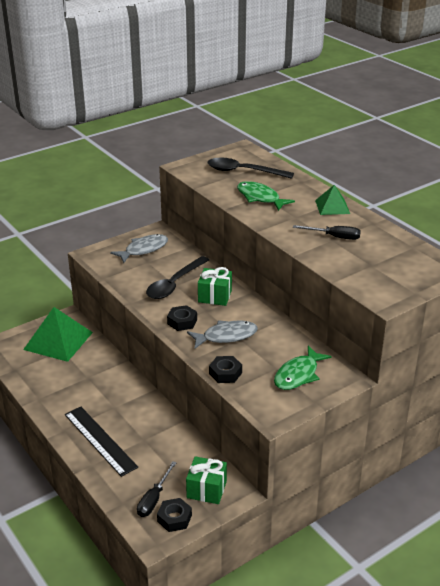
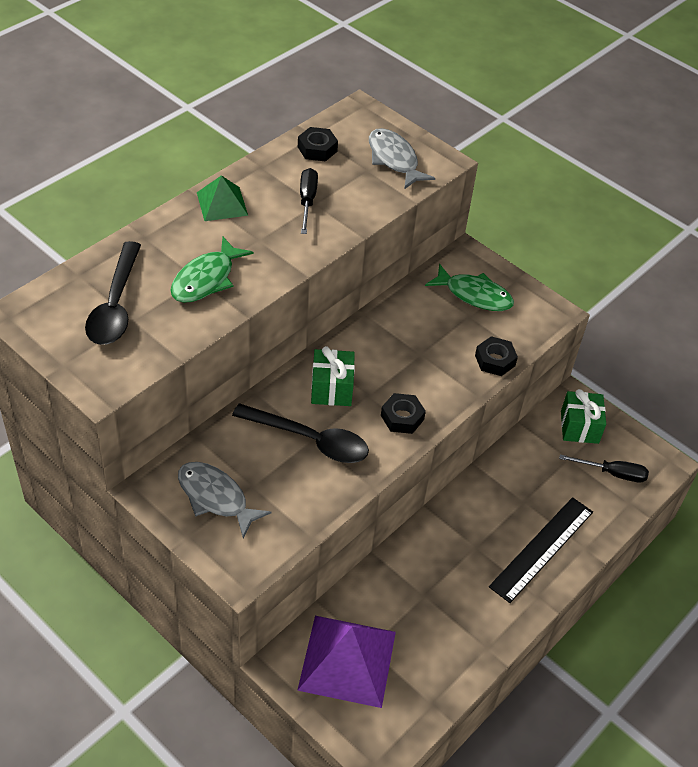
camera: 105 degrees left, 15 degrees up
green pyramid [23,307,93,362] -> purple pyramid [297,616,396,708]
black nut [157,498,192,532] -> black nut moved to [298,127,338,162]
grey fish [187,320,258,349] -> grey fish moved to [369,128,435,189]

